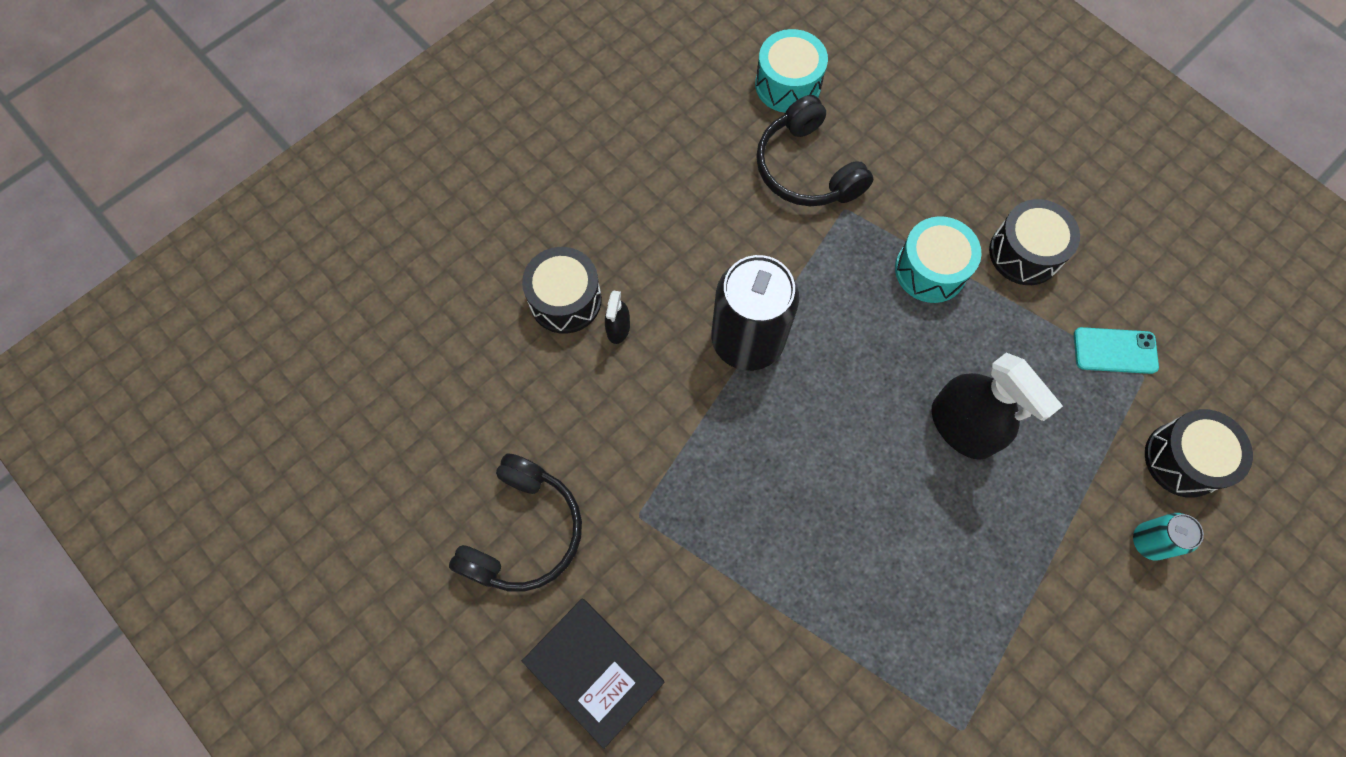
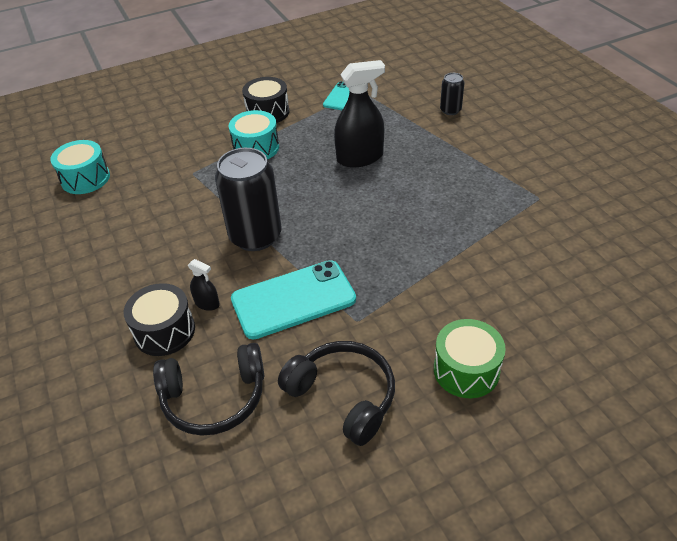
camera: 70 degrees left, 25 degrees down
black book [522,599,664,749] -> green drum [434,319,506,398]
black headphones [756,95,874,206] -> black headphones moved to [153,343,264,436]
turquoise can [1133,513,1204,561] -> black can [440,73,464,115]
black drum [1145,409,1253,498] -> none
none -> turquoise phone [231,260,356,340]

